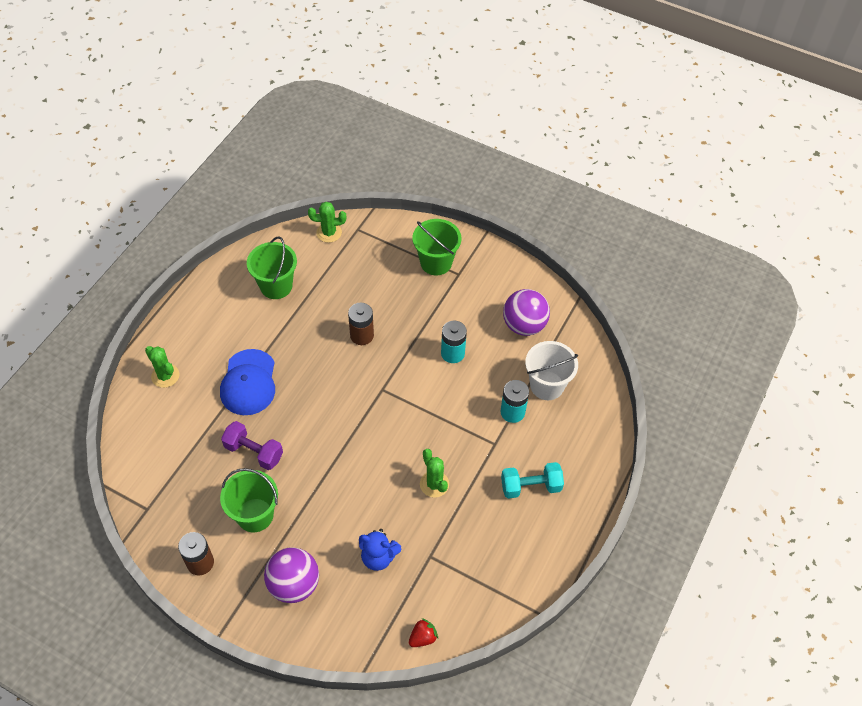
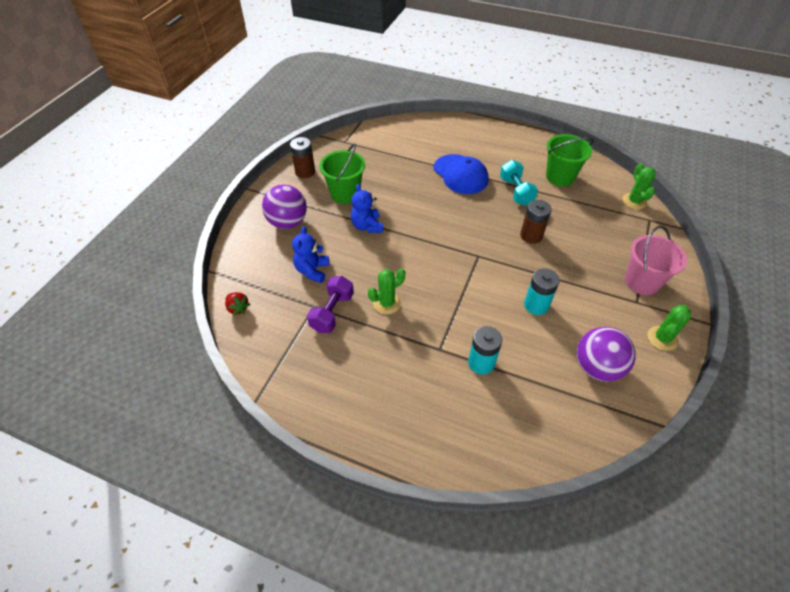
camera: 85 degrees right, 5 degrees down
green cactus [145,346,179,388] -> green cactus moved to [648,305,691,351]
blue cap [220,349,275,415] -> blue cap turned 120 degrees counterclockwise [434,154,489,194]
purple dumbbell [221,421,283,470] -> purple dumbbell moved to [307,276,354,333]
green bucket [413,219,462,275] -> pink bucket [625,226,687,295]
turquoise dumbbell [501,462,564,499] -> turquoise dumbbell moved to [500,160,538,206]
white bucket [525,341,578,400] -> none
none -> blue teddy bear [351,184,383,233]

